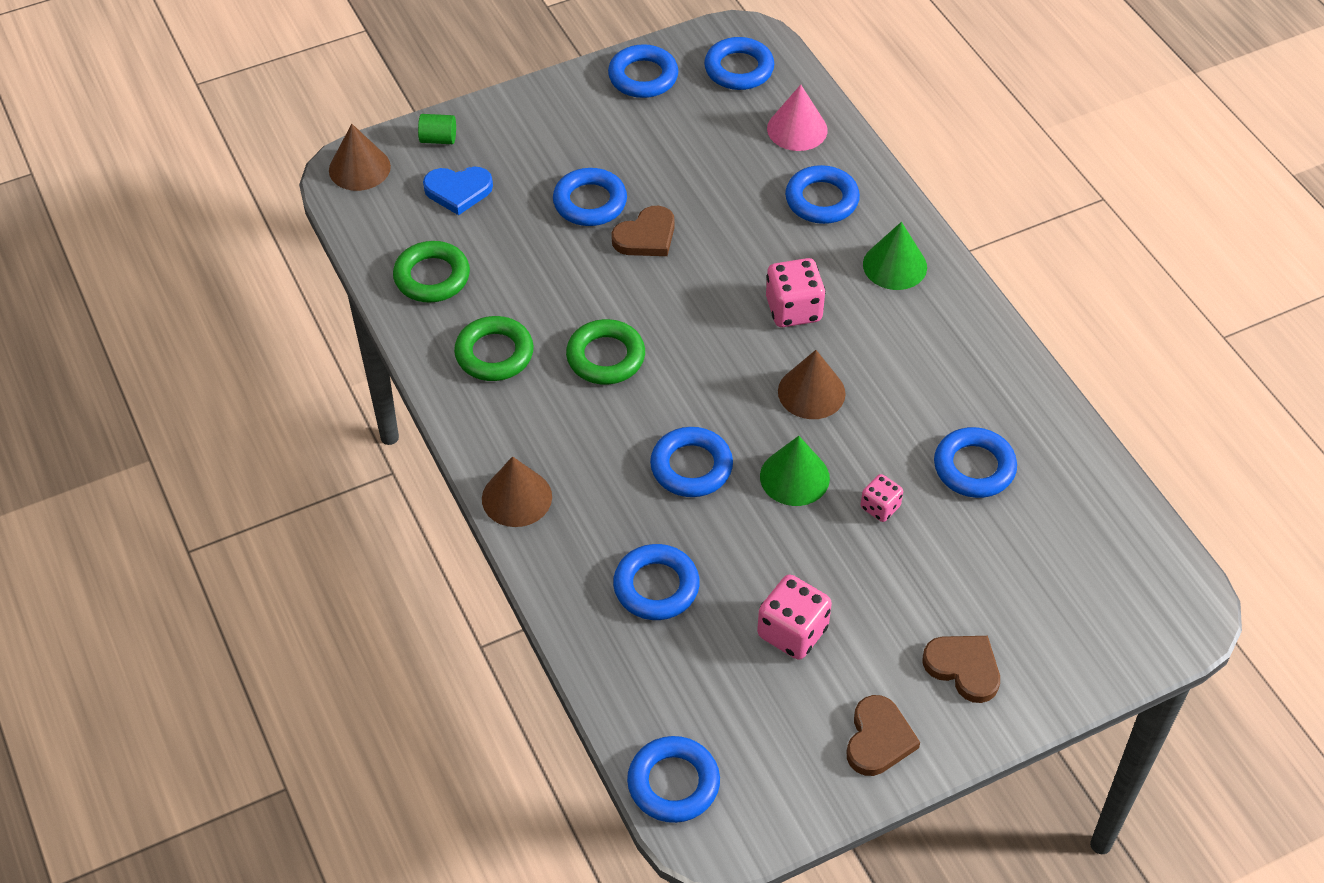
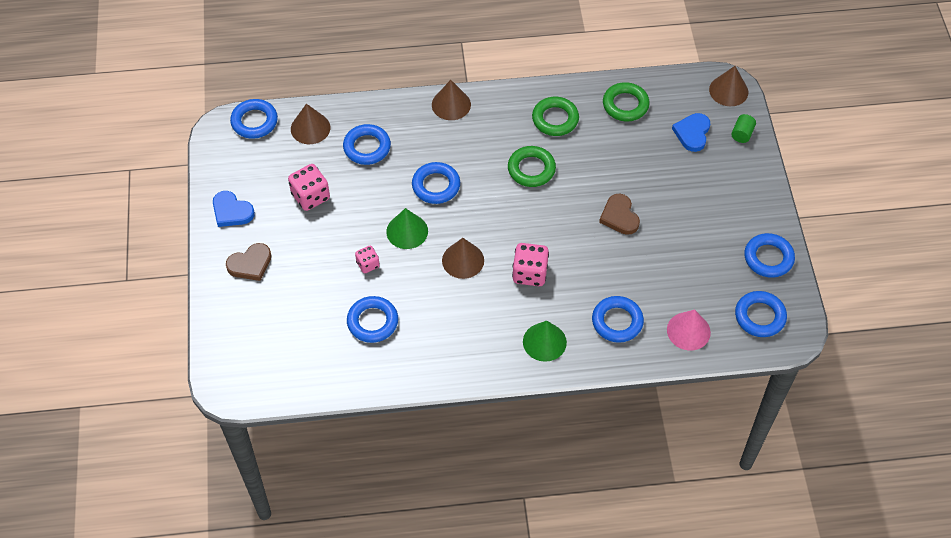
camera: 110 degrees right, 5 degrees up
blue ring [553,168,627,226] -> none
brown heart [847,695,920,776] -> blue heart [213,191,255,227]
none -> brown cone [291,104,330,144]

